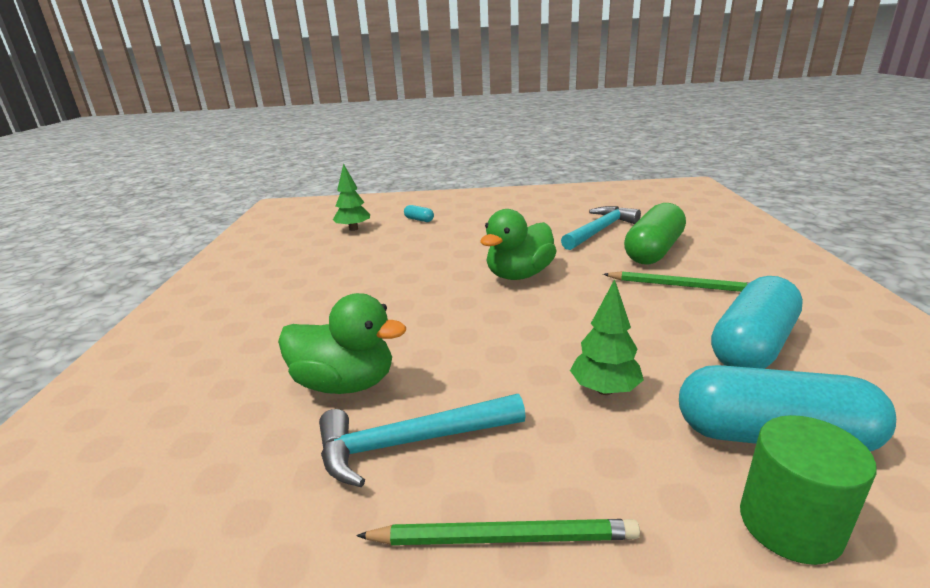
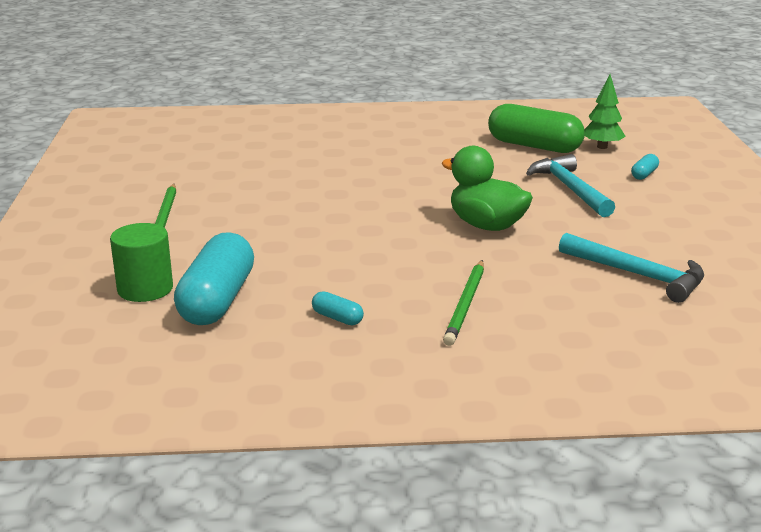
camera: 85 degrees right, 0 degrees up
green duck [278,293,406,394] -> none
turquoise hammer [319,394,526,487] -> turquoise hammer moved to [526,154,615,217]
green tree [570,279,644,395] -> none
green capsule [624,203,686,265] -> green capsule moved to [488,104,585,153]
turquoise capsule [711,276,803,369] -> turquoise capsule [312,291,364,325], size x0.42

